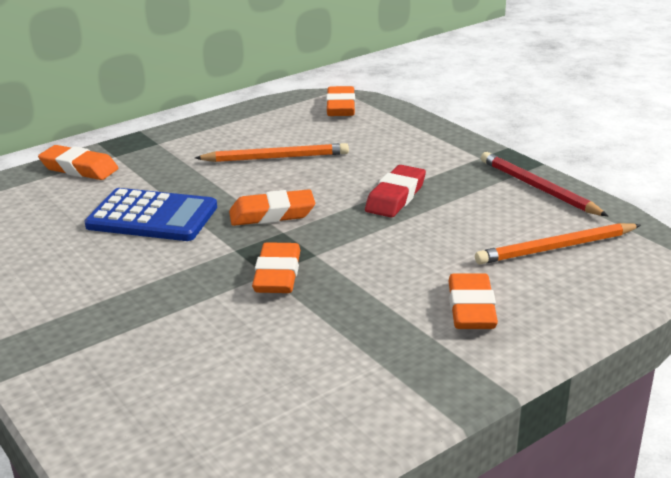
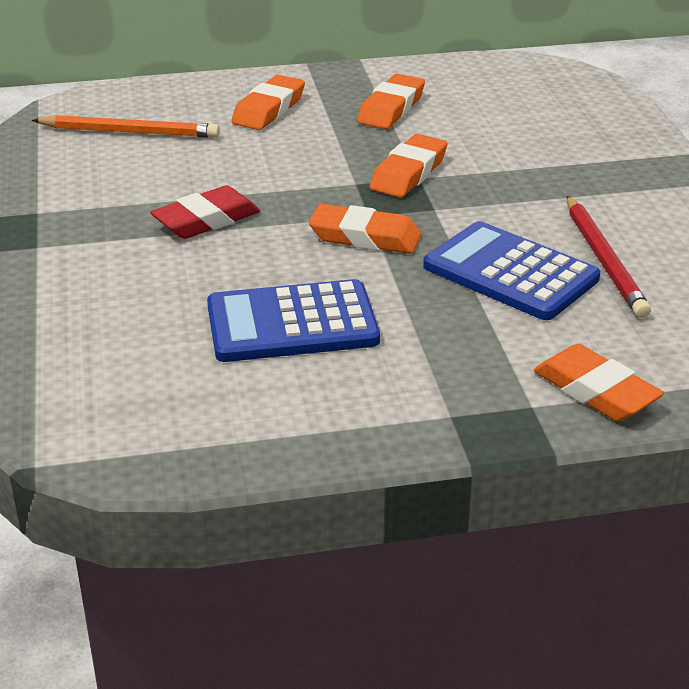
camera: 155 degrees left, 5 degrees up
orange pencil [195,143,349,162] -> blue calculator [207,279,380,362]
orange eraser [326,86,355,116] -> orange eraser moved to [357,74,425,129]
red pencil [481,152,608,216] -> red pencil moved to [567,196,651,318]

